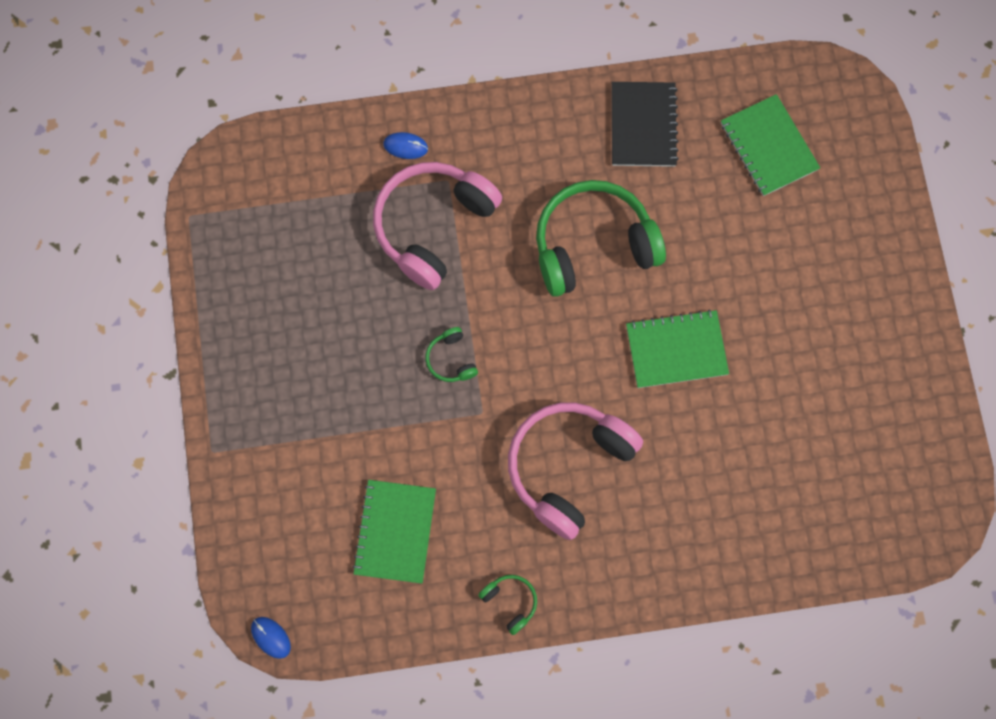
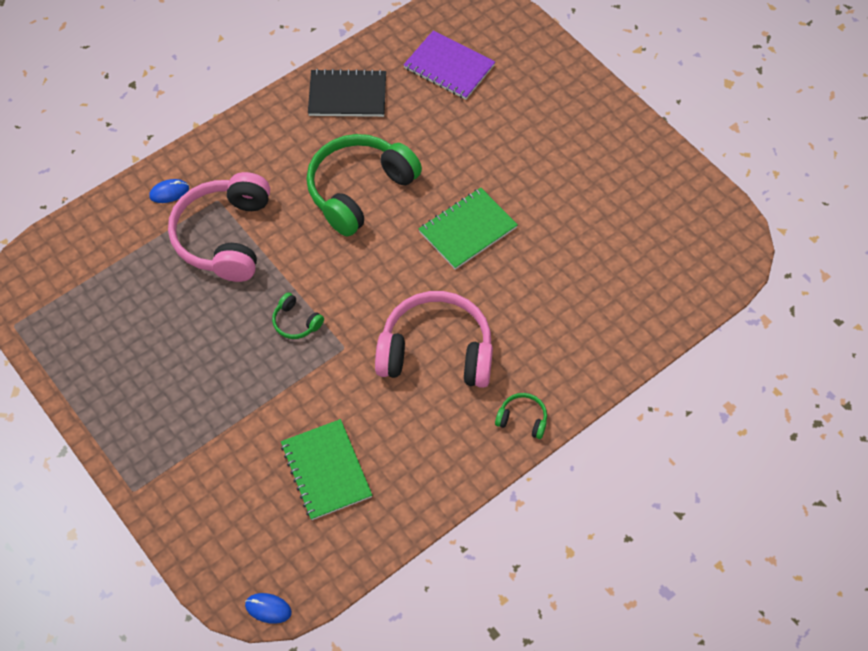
camera: 30 degrees left, 15 degrees down
green headphones [478,575,537,635] -> green headphones moved to [495,393,547,439]
pink headphones [508,402,643,540] -> pink headphones turned 90 degrees clockwise [375,291,493,388]
black notebook [612,82,679,167] -> black notebook turned 60 degrees counterclockwise [308,69,386,117]
green notebook [721,94,820,196] -> purple notebook [403,30,495,100]

